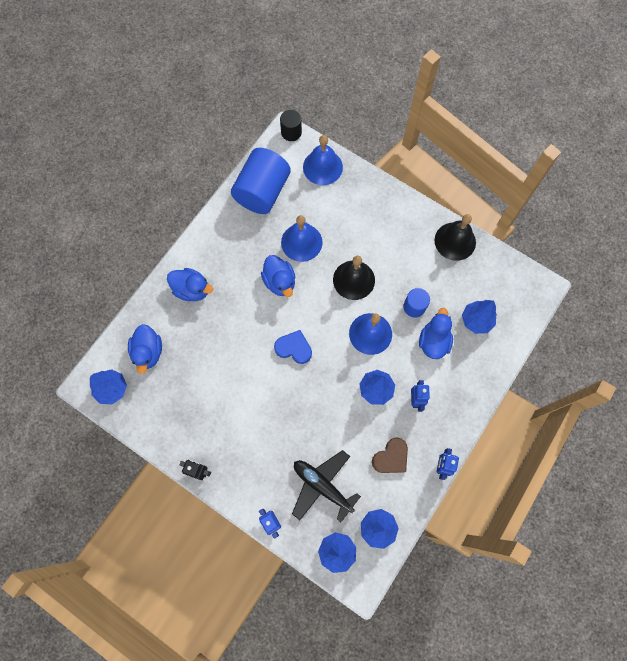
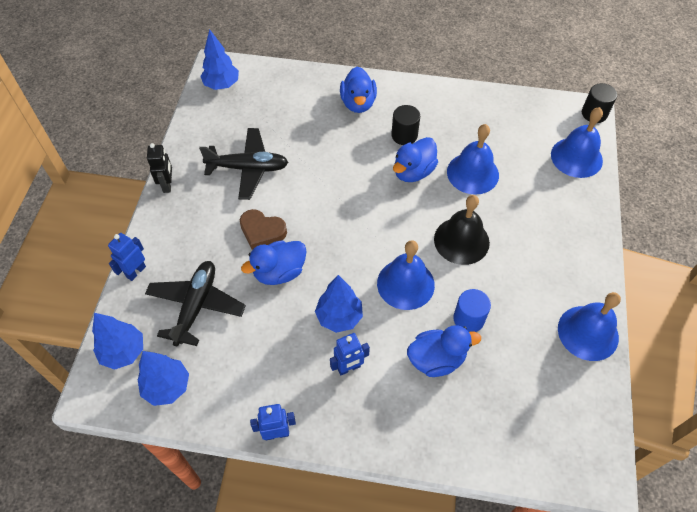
camera: 65 degrees right, 15 degrees down
blue duck [128,324,162,374] -> blue duck moved to [241,240,307,285]
blue cylinder [231,148,291,214] -> none
blue heart [274,330,312,364] -> none
brown heart [372,438,408,473] -> brown heart moved to [240,209,287,250]
black bell [435,214,476,261] -> blue bell [558,292,621,361]
blue tree [462,300,497,334] -> none
none -> black plane [199,128,288,200]
none -> black cylinder [391,105,420,145]

